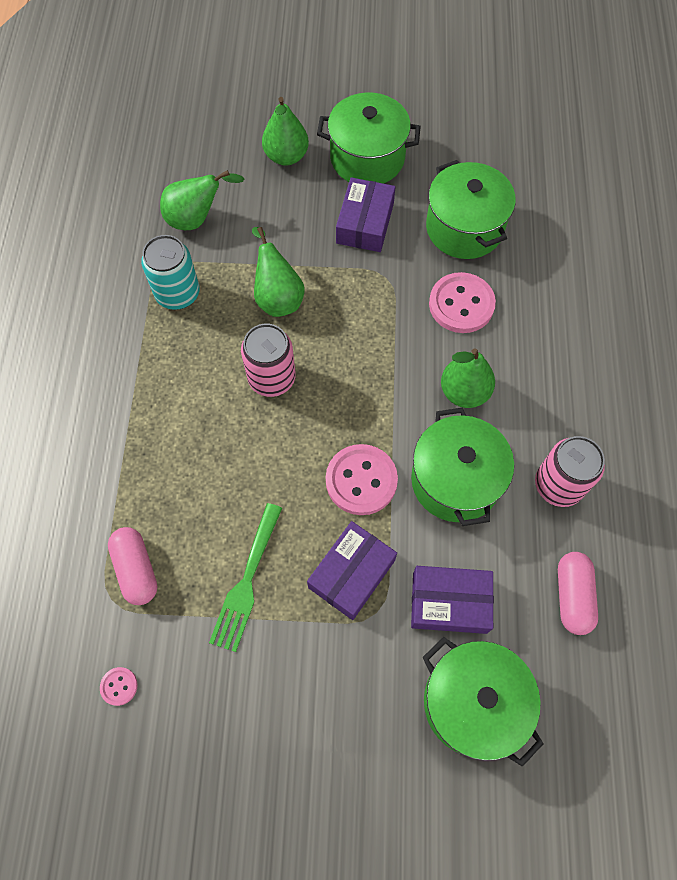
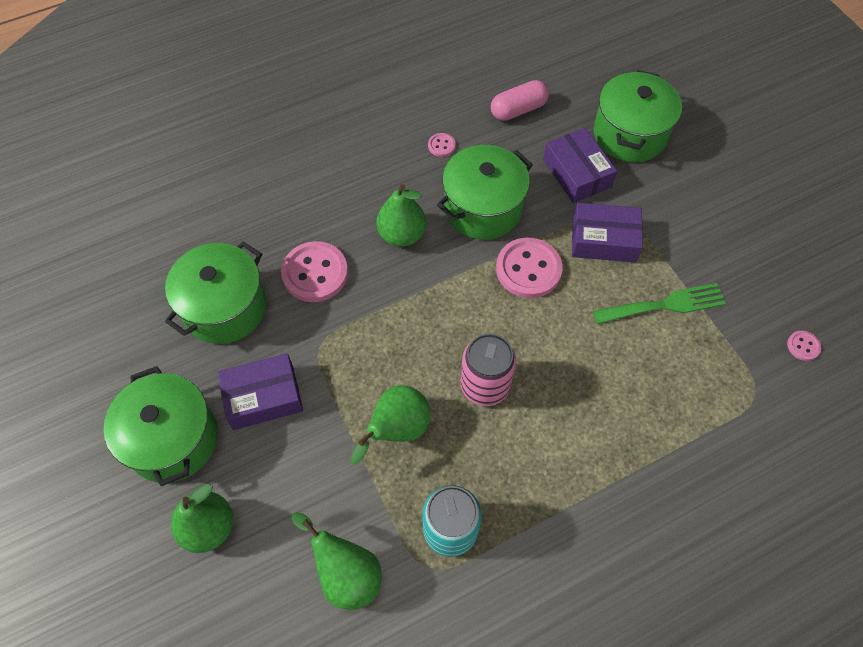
camera: 120 degrees left, 5 degrees down
pink capsule [108,527,157,605] -> none
pink can [535,436,605,507] -> pink button [428,133,456,157]

